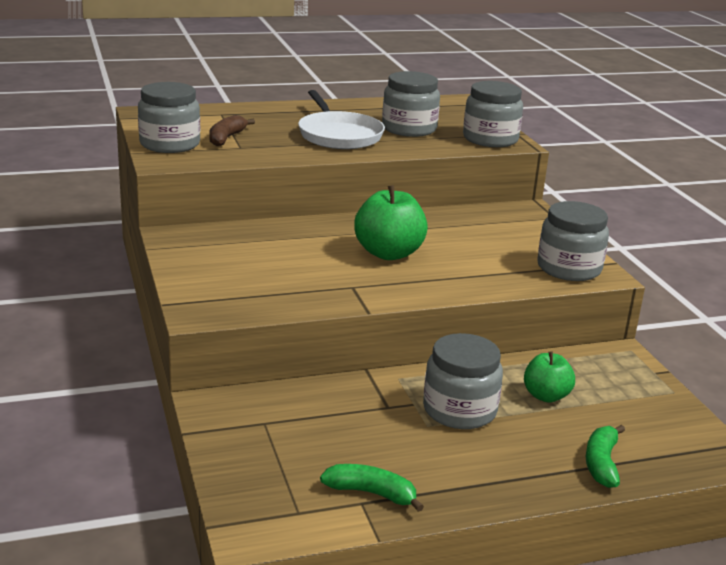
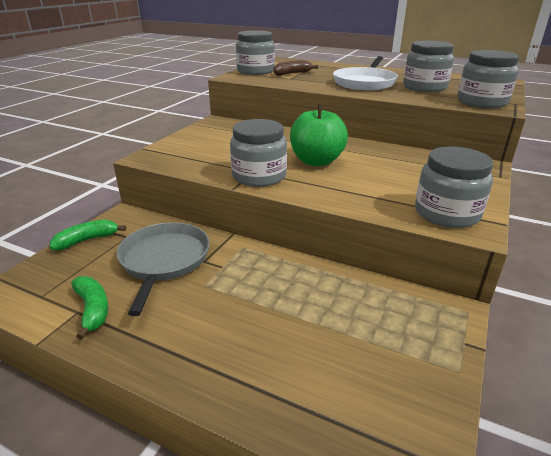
camera: 45 degrees right, 5 degrees up
grey jar [423,333,503,429] -> grey jar moved to [230,119,287,187]
green apple [524,351,575,402] -> none
green banana [586,425,625,488] -> green banana moved to [50,220,126,250]
none -> grey pan [117,222,210,316]

